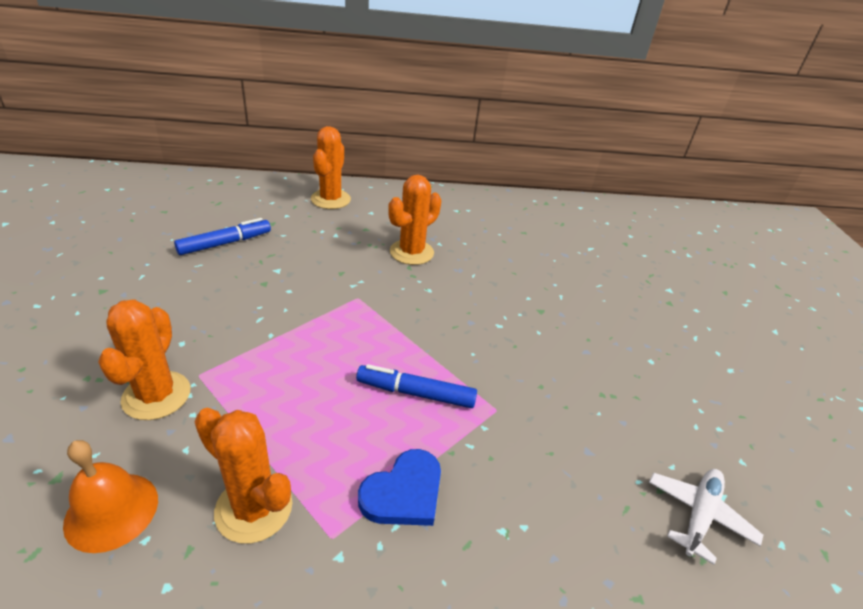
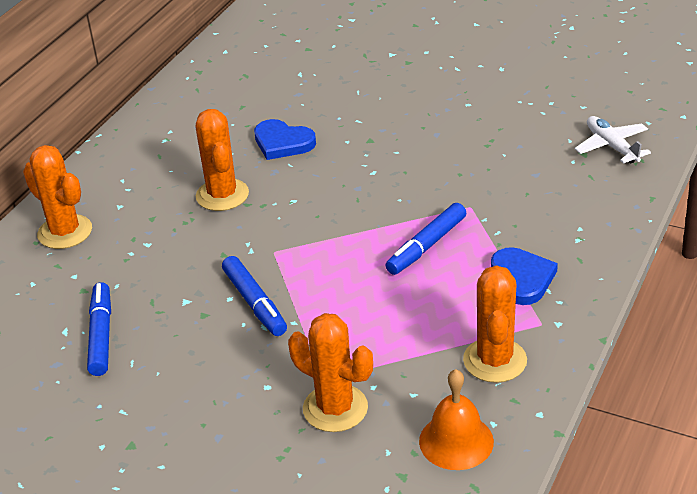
camera: 55 degrees left, 0 degrees up
orange cactus [195,408,292,543] -> orange cactus turned 60 degrees counterclockwise [463,265,527,383]
none -> blue marker [222,256,287,336]
none -> blue heart [254,119,316,160]

